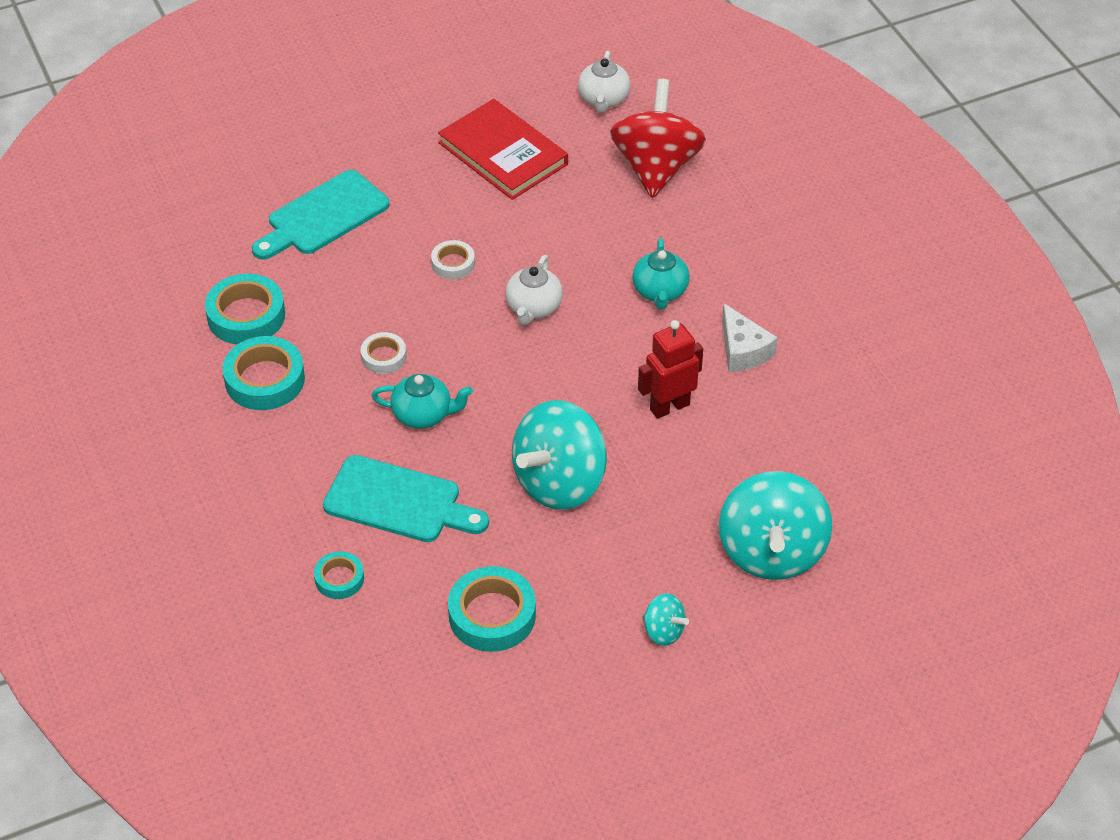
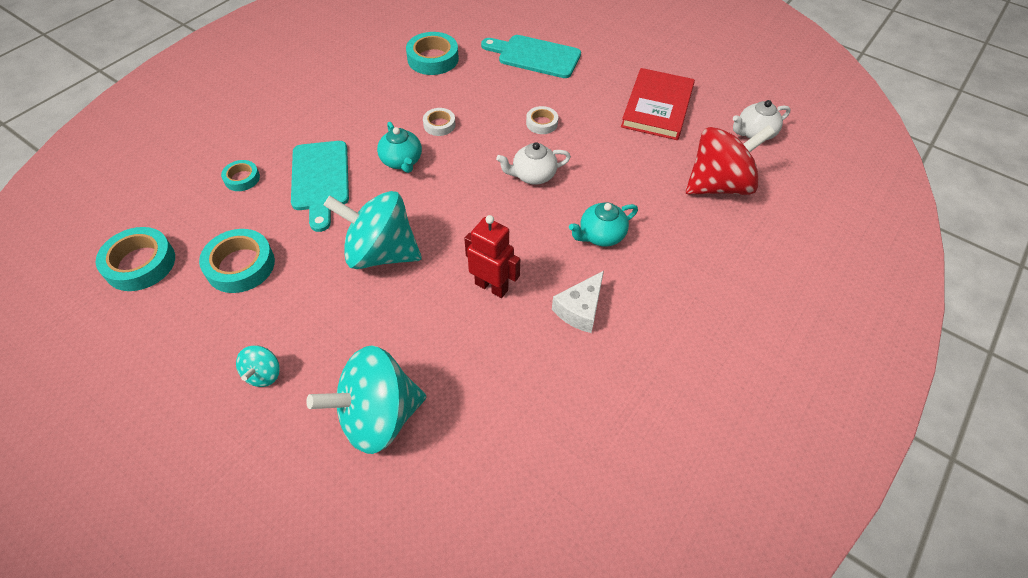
camera: 60 degrees right, 5 degrees up
turquoise tape [222,336,305,410] -> turquoise tape moved to [96,227,175,291]

